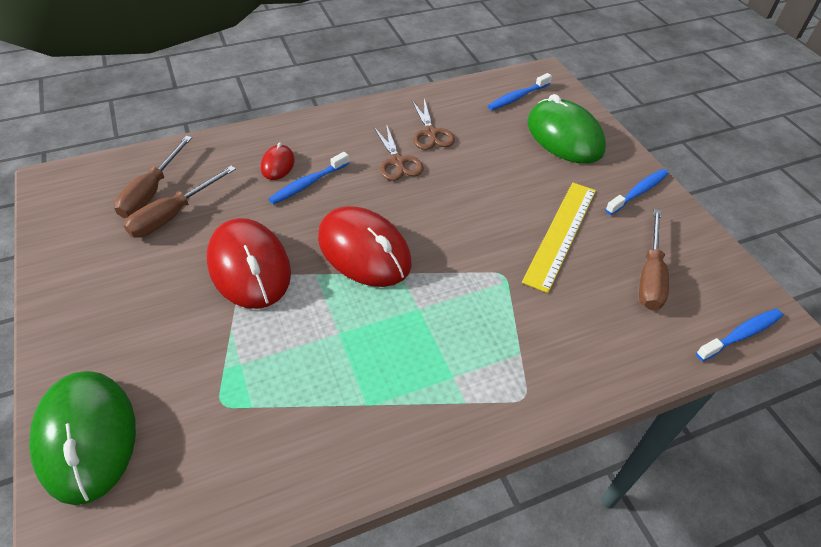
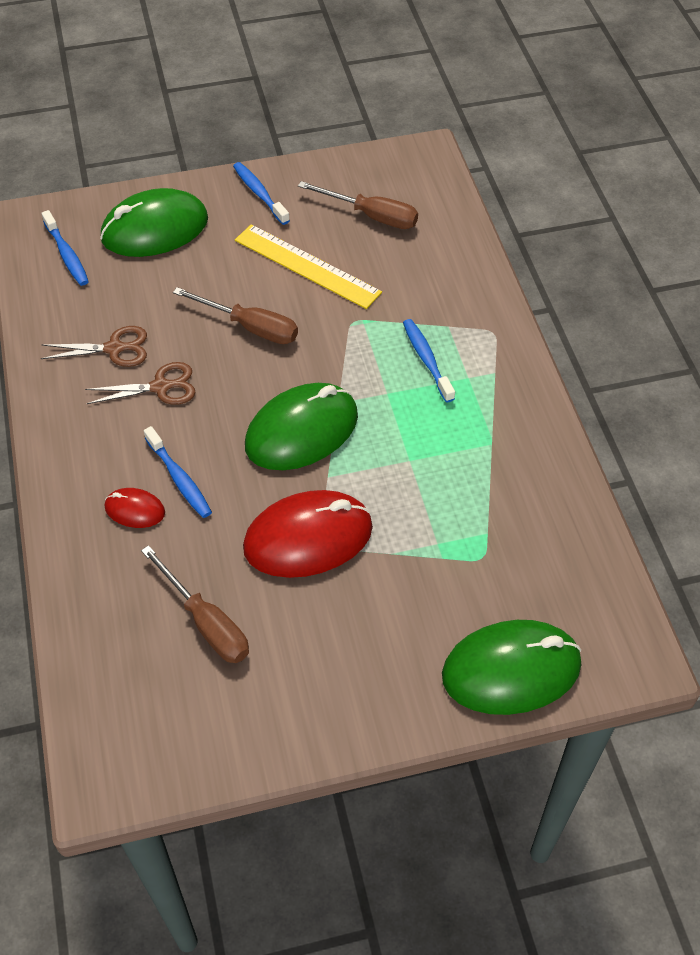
camera: 80 degrees left, 5 degrees up
brown screwdriver [114,136,192,218] -> brown screwdriver moved to [173,287,298,344]
red mouse [318,206,412,287] -> green mouse [245,383,358,470]
blue toothbrush [696,309,783,361] -> blue toothbrush moved to [403,319,455,402]

